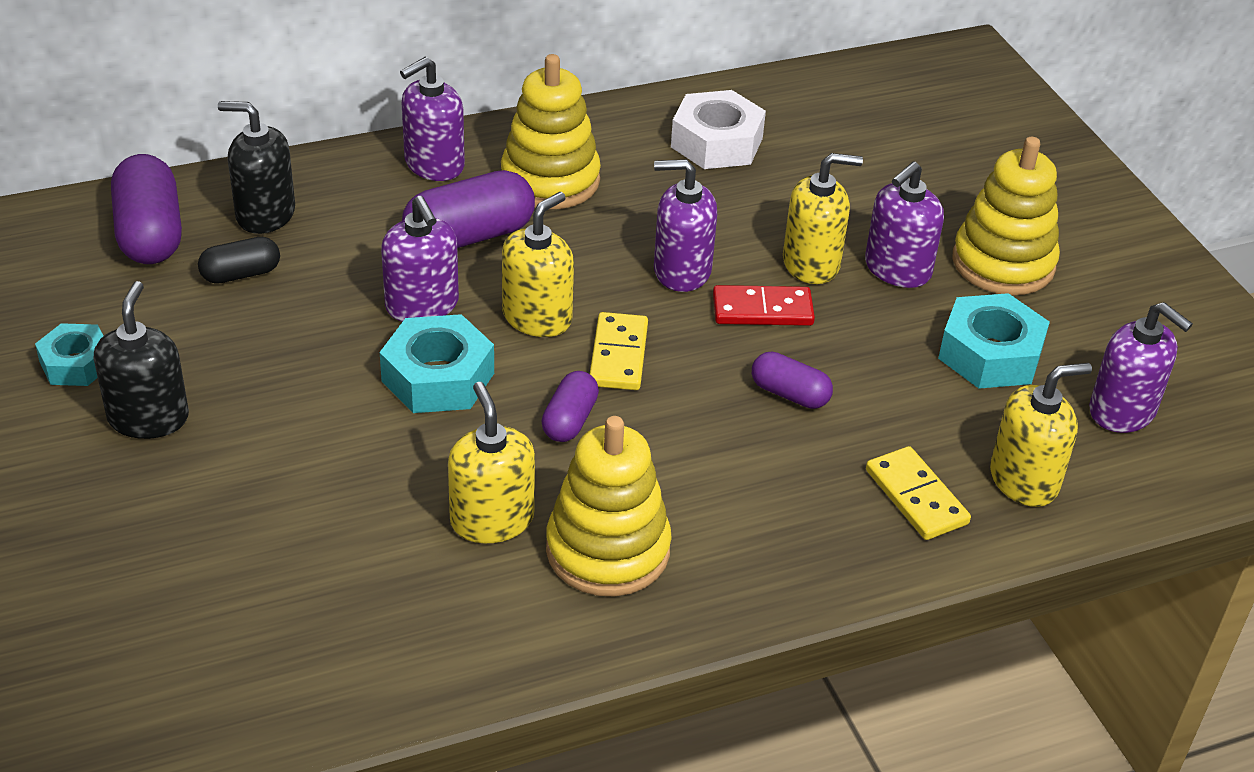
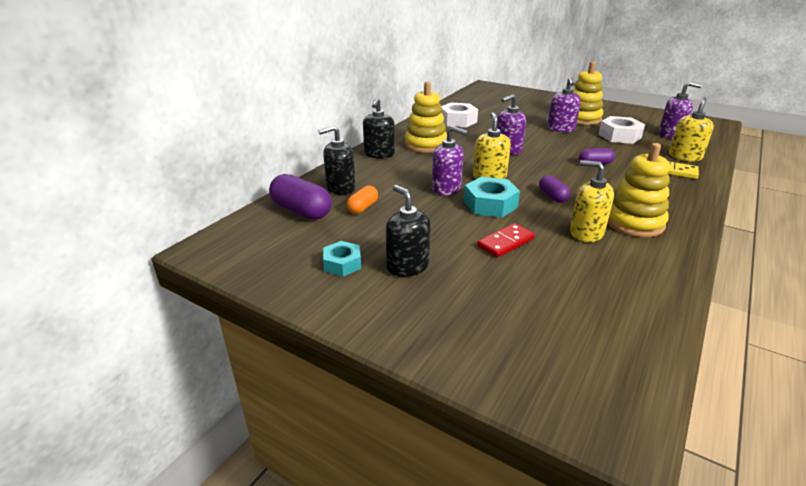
camera: 35 degrees left, 10 degrees down
black capsule [198,237,280,284] -> orange capsule [346,185,378,214]
purple soap dispenser [400,57,465,181] -> black soap dispenser [363,98,395,159]
purple capsule [402,170,535,248] -> none
yellow domino [590,312,648,390] -> none
red domino [713,285,815,326] -> red domino moved to [477,223,535,258]
yellow soap dispenser [783,153,863,284] -> none
turquoise nut [938,293,1050,389] -> white nut [598,116,645,144]

